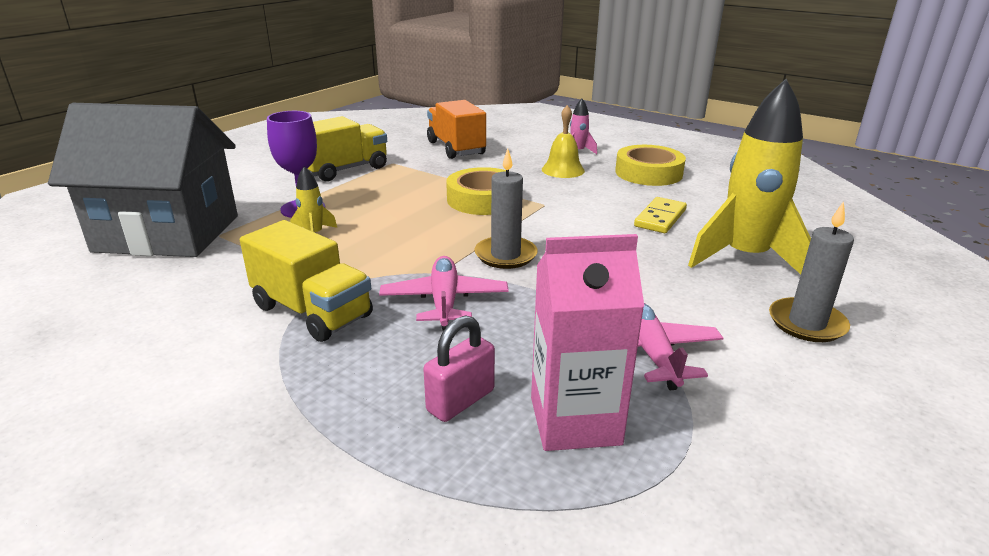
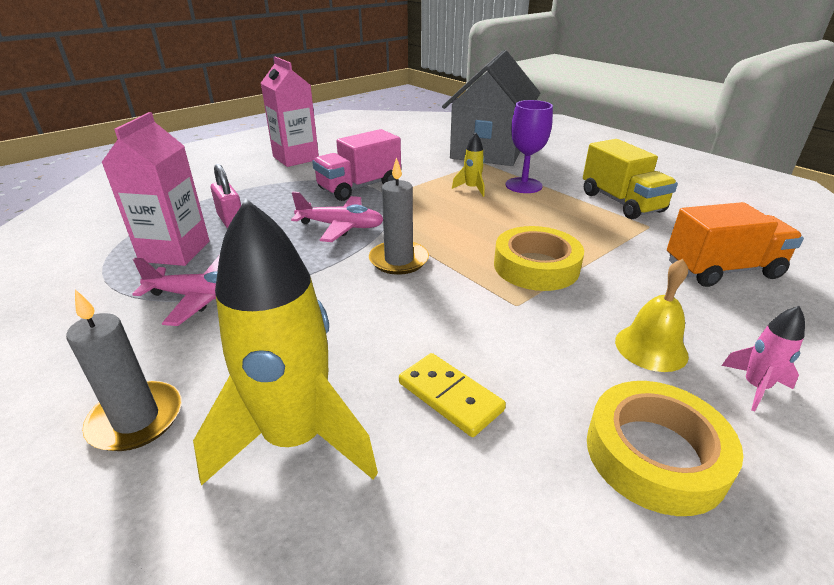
camera: 105 degrees right, 5 degrees up
yellow truck [240,220,373,342] -> pink truck [312,129,401,201]
none -> pink carton [261,56,319,167]

